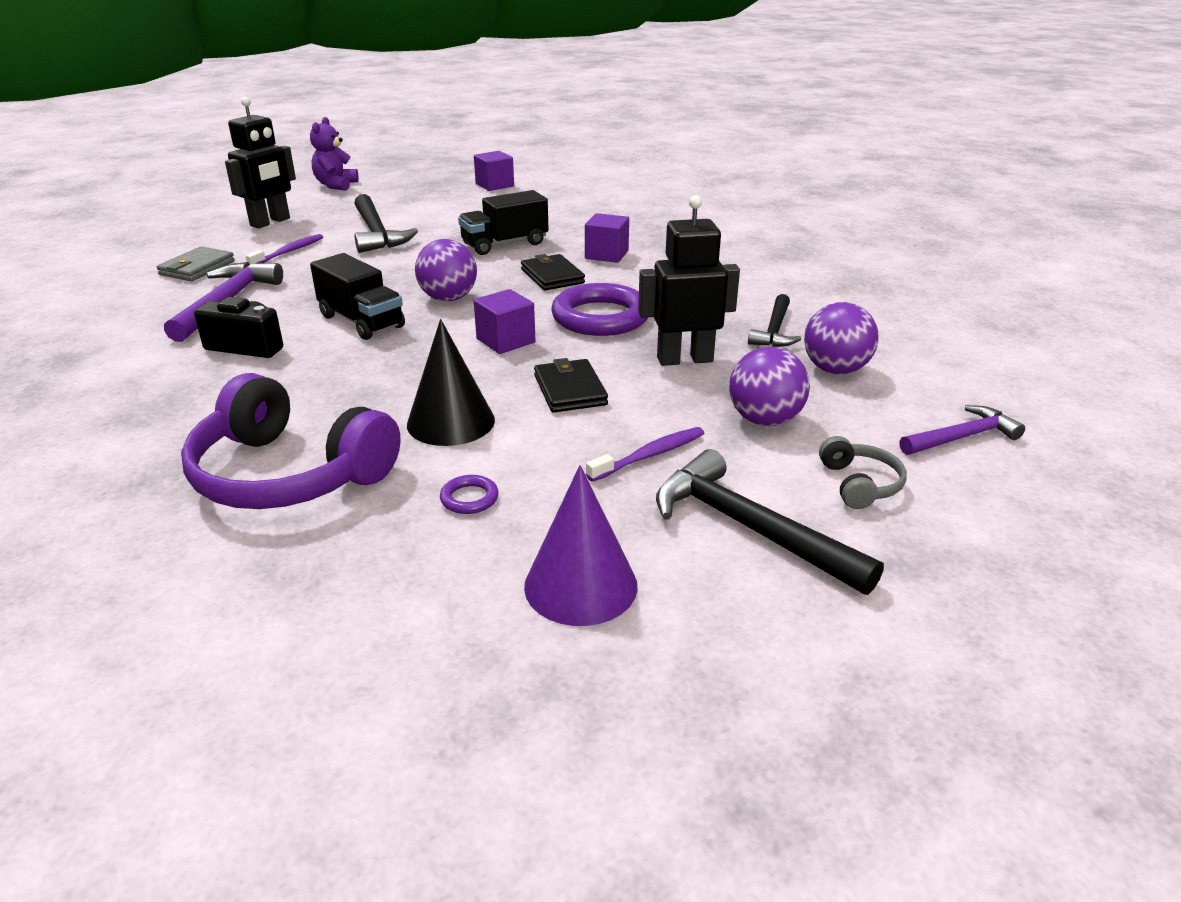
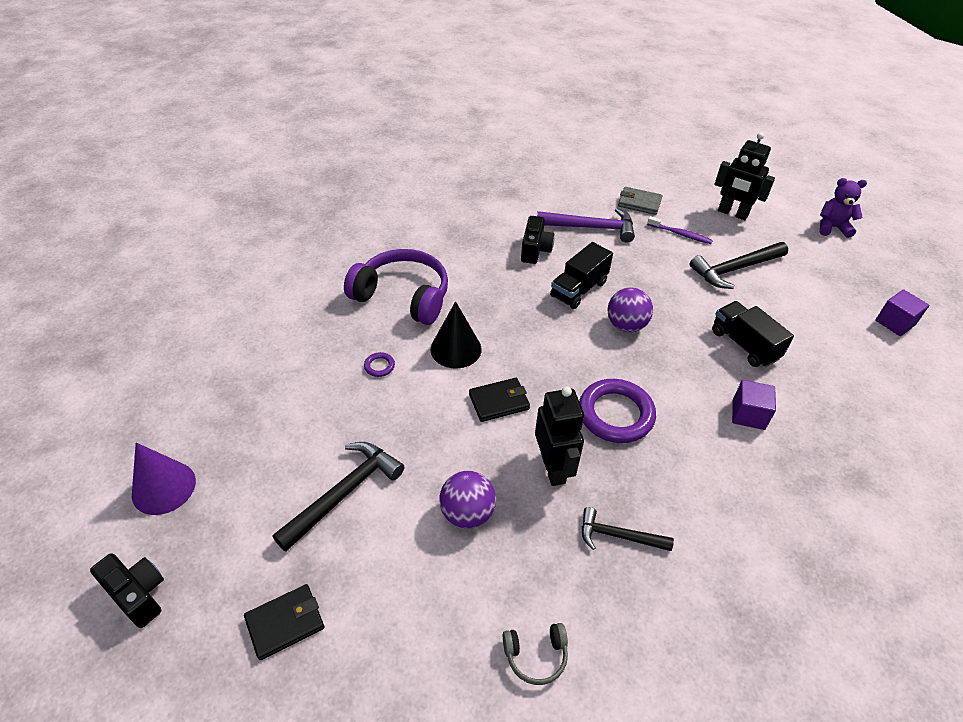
camera: 85 degrees right, 15 degrees up
purple headphones [181,373,401,509] -> purple headphones turned 90 degrees clockwise [344,249,448,325]
purple cube [474,289,536,354] -> none
black wallet [521,254,585,290] -> black wallet moved to [244,584,324,660]
purple cone [524,465,638,626] -> purple cone moved to [132,443,196,515]
purple toothbrush [586,427,704,482] -> none
purple ball [804,302,879,374] -> none
grey headphones [819,436,907,509] -> grey headphones moved to [503,623,568,685]
purple hammer [900,405,1025,455] -> none
none -> black camera [90,553,164,628]

